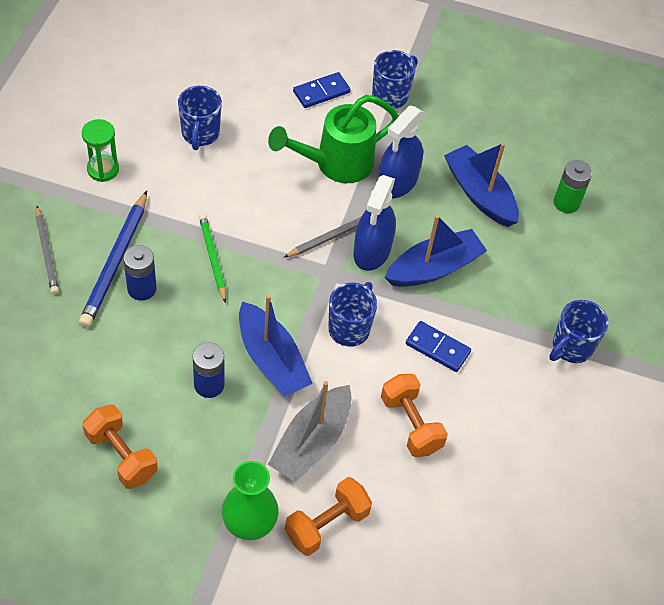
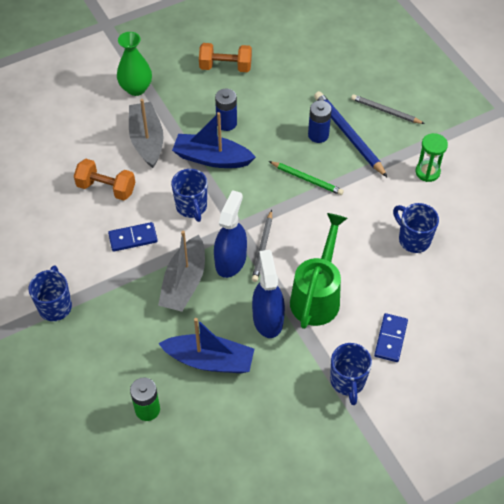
camera: 140 degrees right, 0 degrees up
orange dumbbell [285,477,372,556] -> none
blue spray bottle [353,175,396,271] -> blue spray bottle turned 45 degrees clockwise [214,190,247,278]
blue boat [385,215,487,287] -> grey boat [158,231,205,312]

